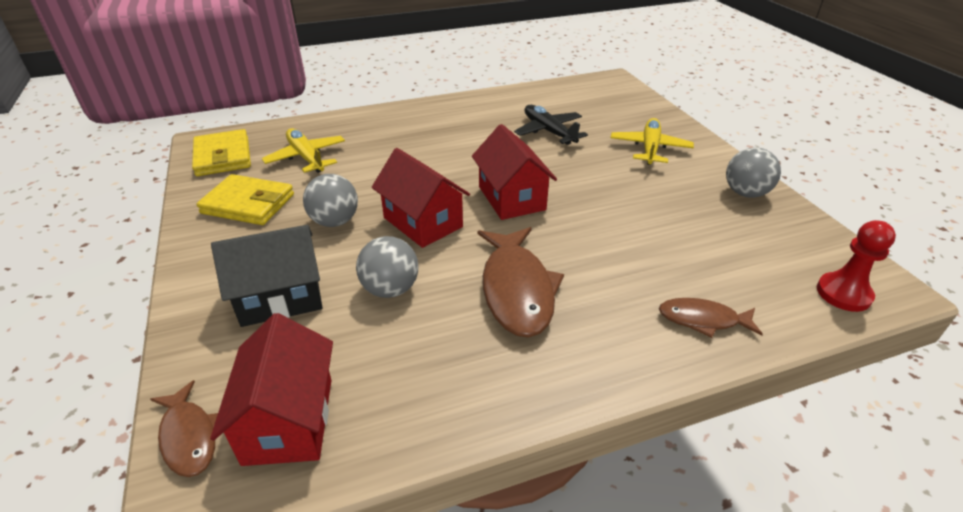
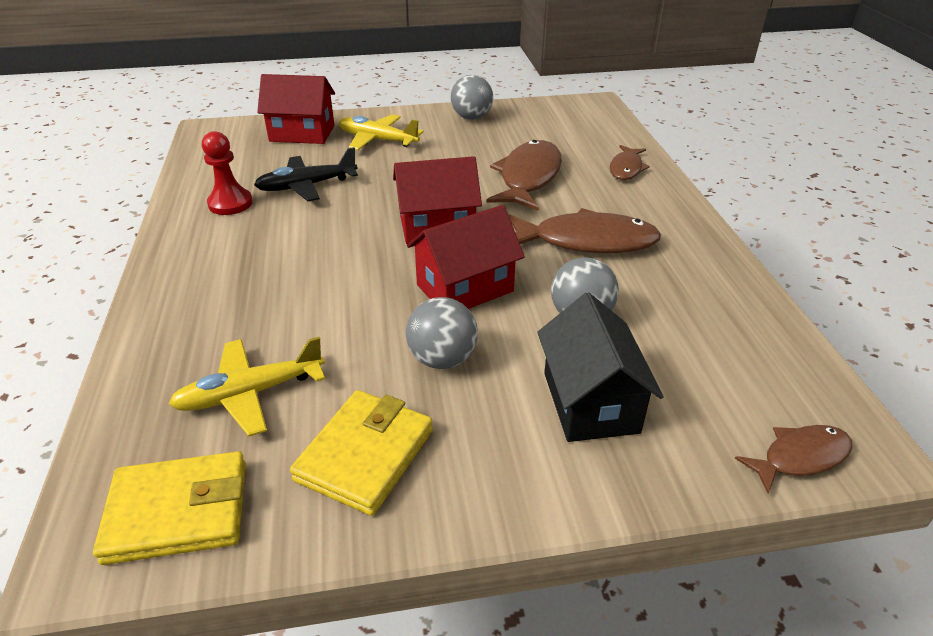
camera: 80 degrees left, 0 degrees up
red house [210,313,333,466] -> red house moved to [257,74,335,144]
red pawn [817,220,896,312] -> red pawn moved to [202,131,253,215]
none -> brown fish [486,140,562,211]

